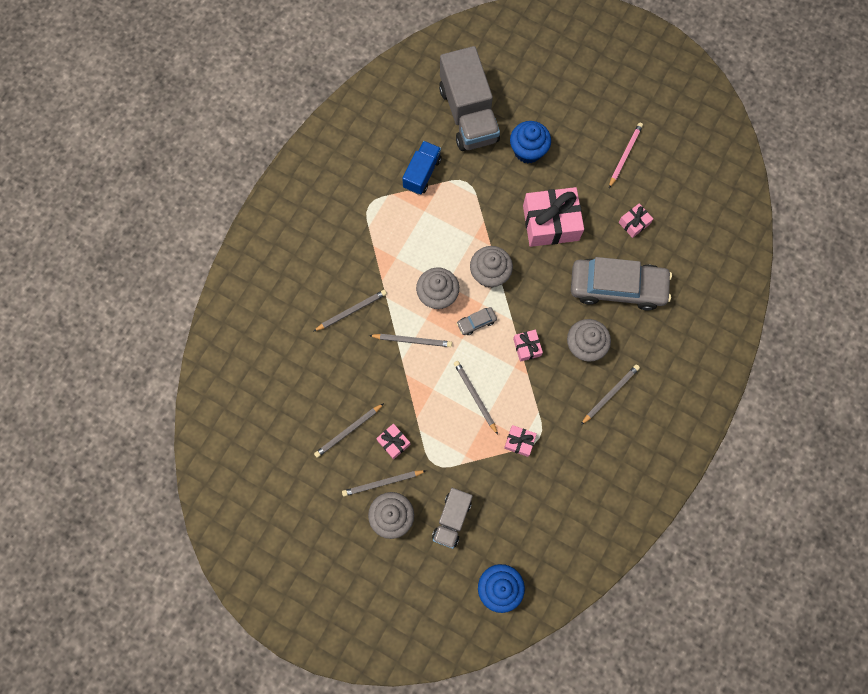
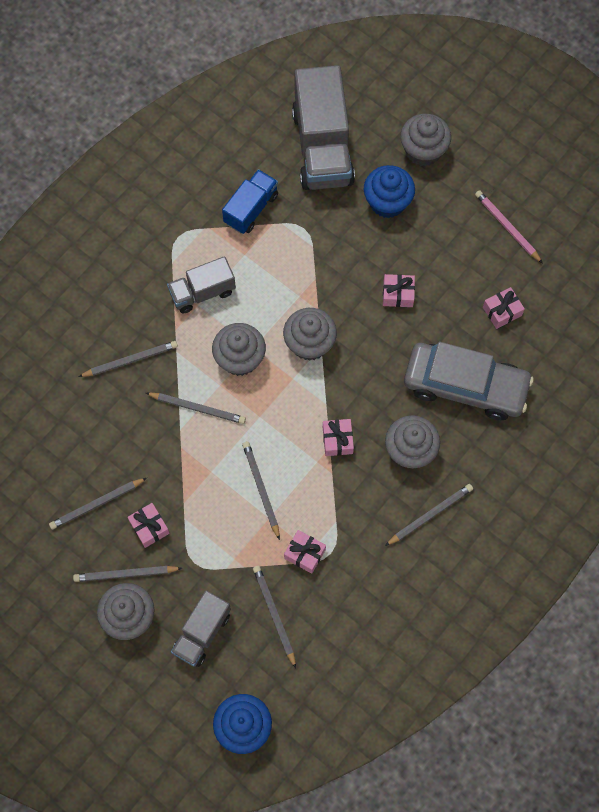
camera: 10 degrees right, 5 degrees down
grey car [457,307,497,335] -> none
pink gift [523,187,584,247] -> pink gift [383,274,415,307], size x0.47
pink pencil [609,123,643,188] -> pink pencil turned 75 degrees counterclockwise [475,190,543,263]
none -> grey truck [167,256,236,314]
none -> grey pencil [253,565,296,668]
none -> grey cupcake [400,114,451,166]

